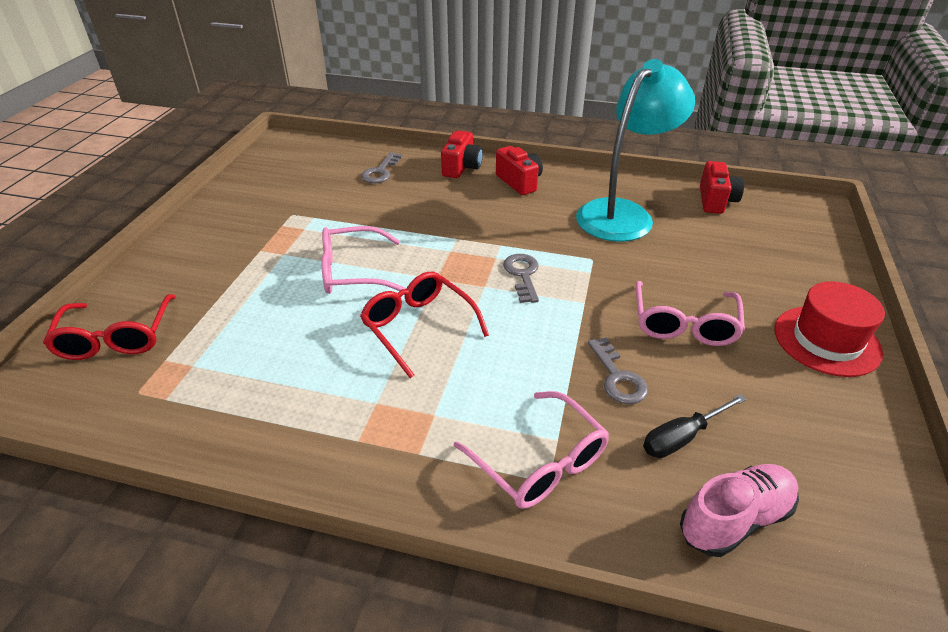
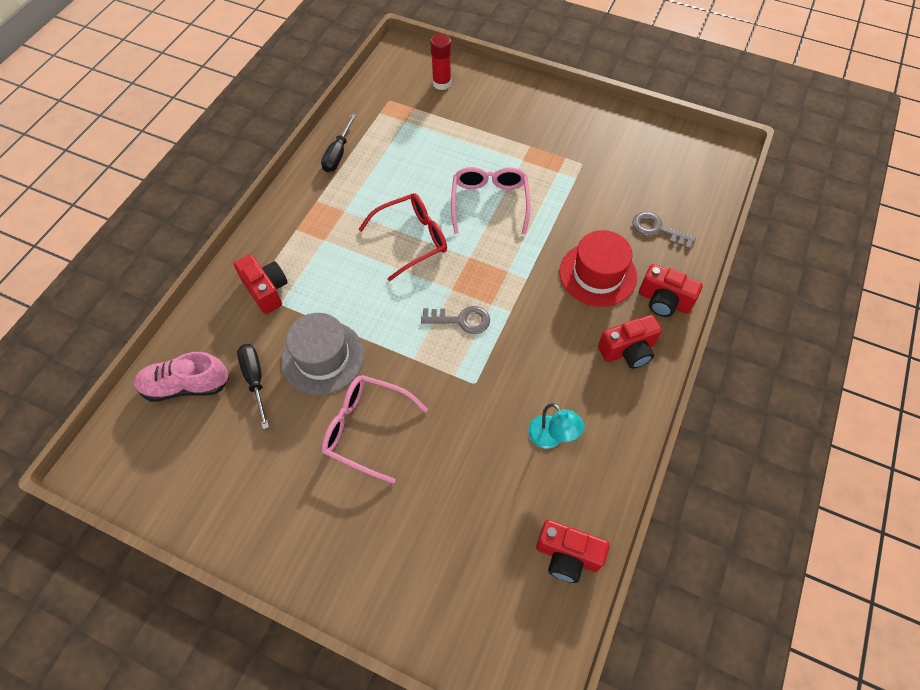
camera: 100 degrees right, 20 degrees up
red glasses [43,294,176,360] -> red glue stick [430,34,451,90]
pink glasses [454,391,609,509] -> red camera [234,254,288,314]
turquoise lamp [576,59,695,242] -> turquoise lamp [528,403,585,448], size x0.43
grey key [588,337,648,404] -> grey hat [281,313,364,395]
pink shoe [680,464,799,557] -> pink shoe turned 105 degrees clockwise [134,352,229,402]
red hat [774,281,885,377] -> red hat moved to [560,230,637,307]
none -> black screwdriver [321,114,357,172]

